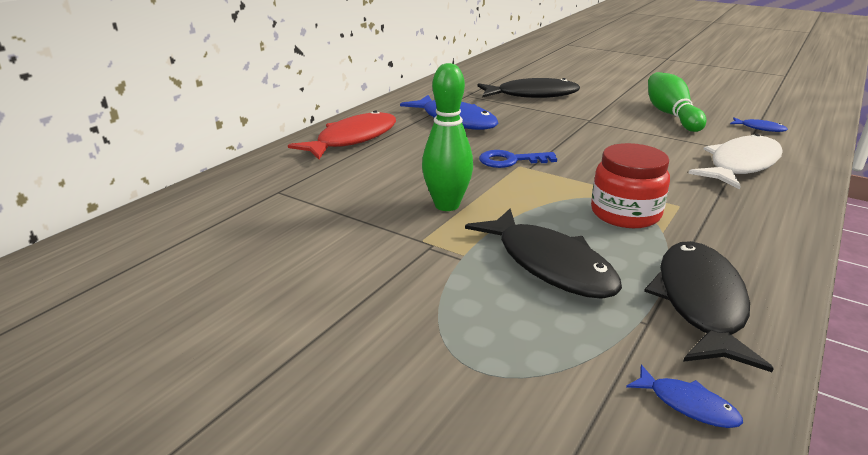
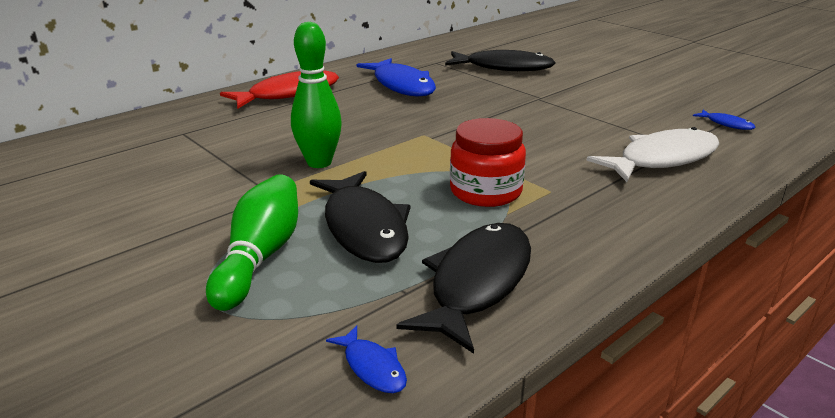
camera: 15 degrees right, 0 degrees up
blue key [479,150,557,168] -> none
green bowling pin [648,72,707,132] -> green bowling pin moved to [206,174,298,311]

